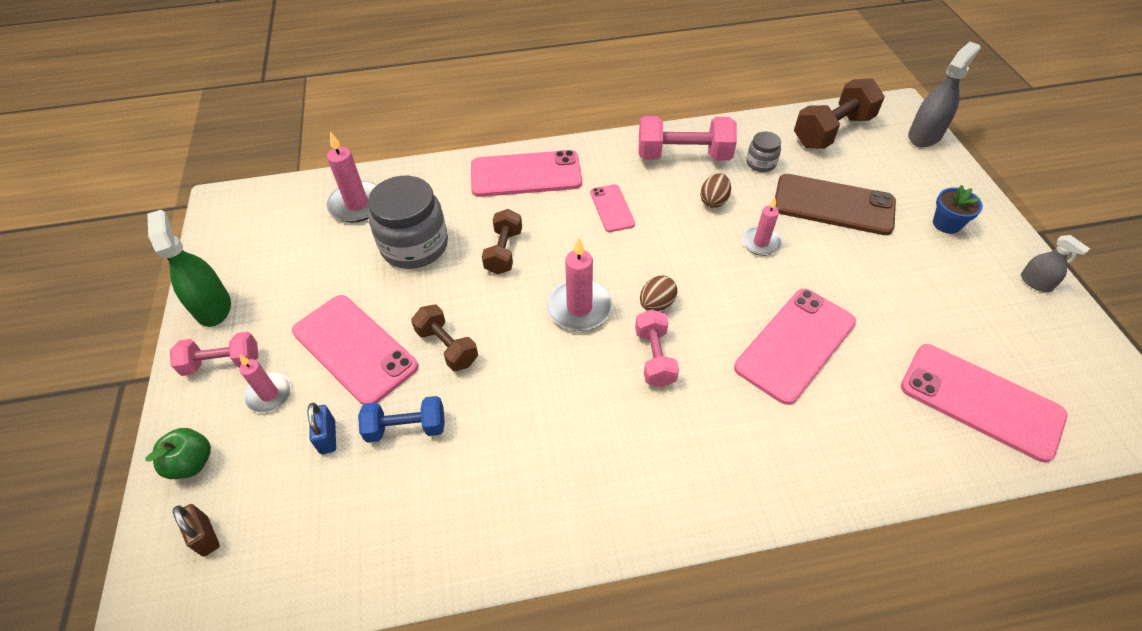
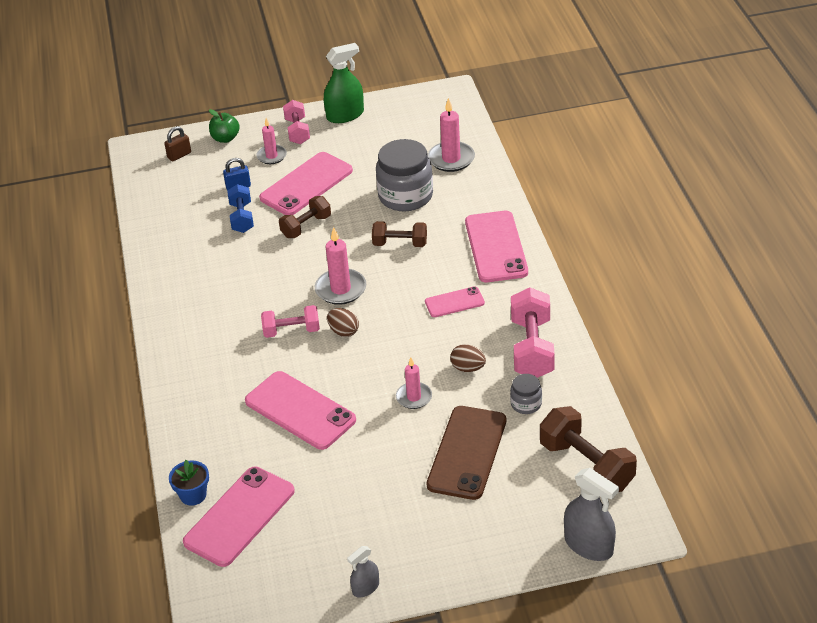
camera: 90 degrees right, 10 degrees down
blue flower pot [933,185,983,234] -> blue flower pot moved to [169,460,209,506]

